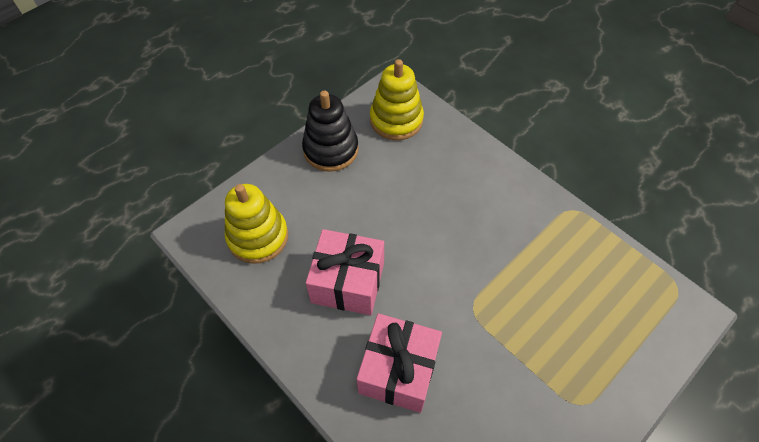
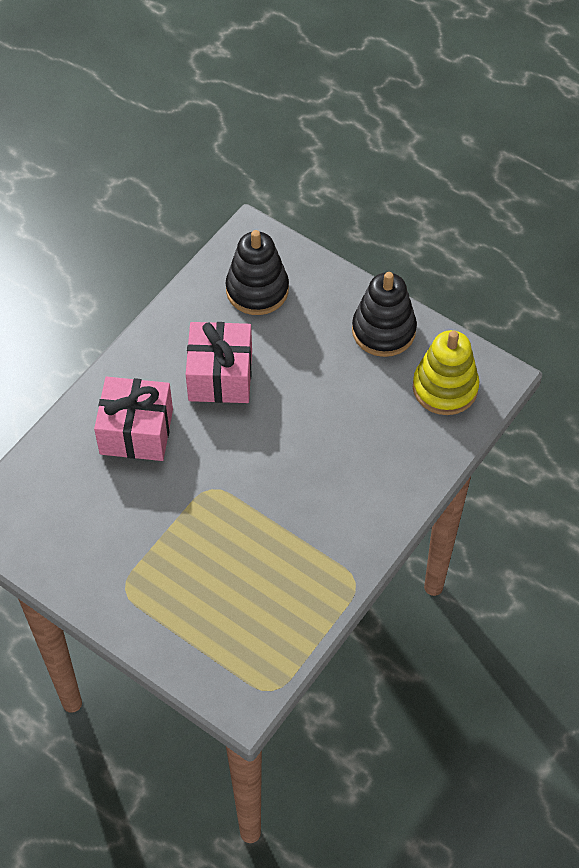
camera: 80 degrees right, 0 degrees up
yellow stacking toy [225,184,288,264] -> black stacking toy [226,230,289,315]

